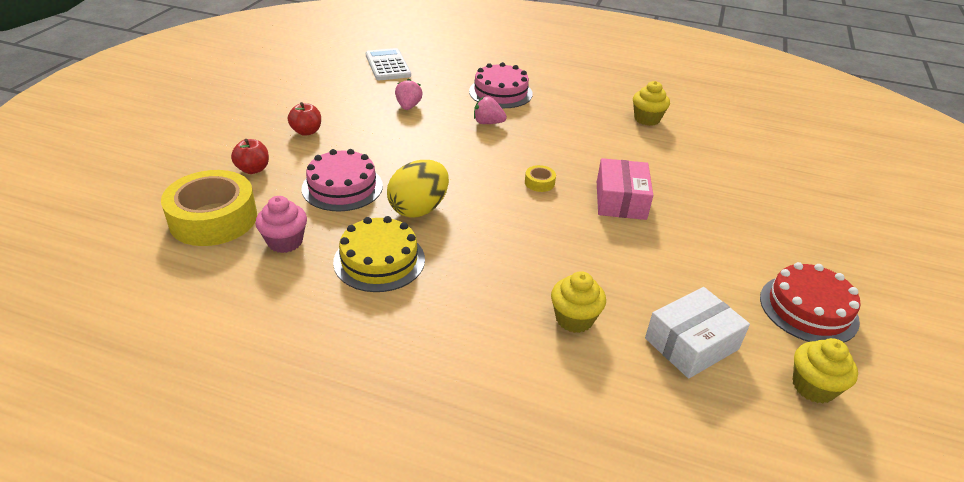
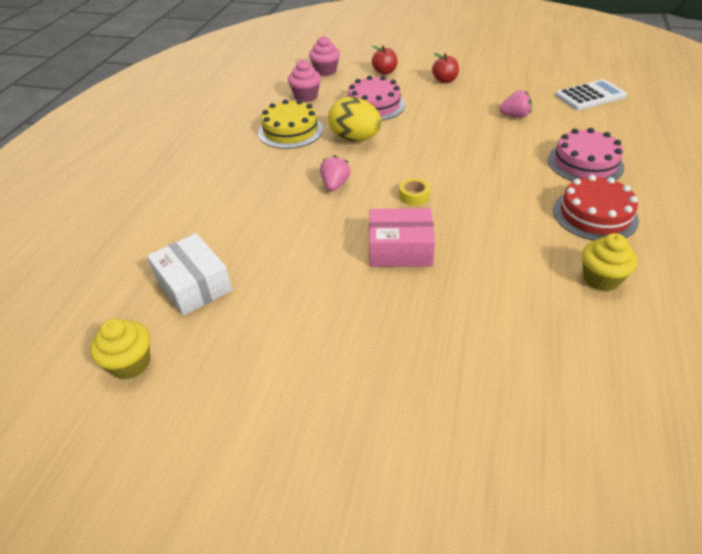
camera: 90 degrees right, 5 degrees up
yellow tape [161,170,257,246] -> pink cupcake [309,36,340,76]
pink strawberry [474,96,507,124] -> pink strawberry moved to [320,155,351,191]
yellow cupcake [551,271,606,333] -> none
red cake [760,262,861,343] -> red cake moved to [553,175,639,241]

